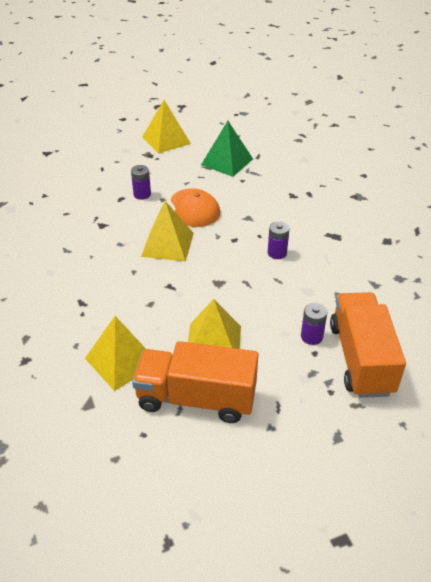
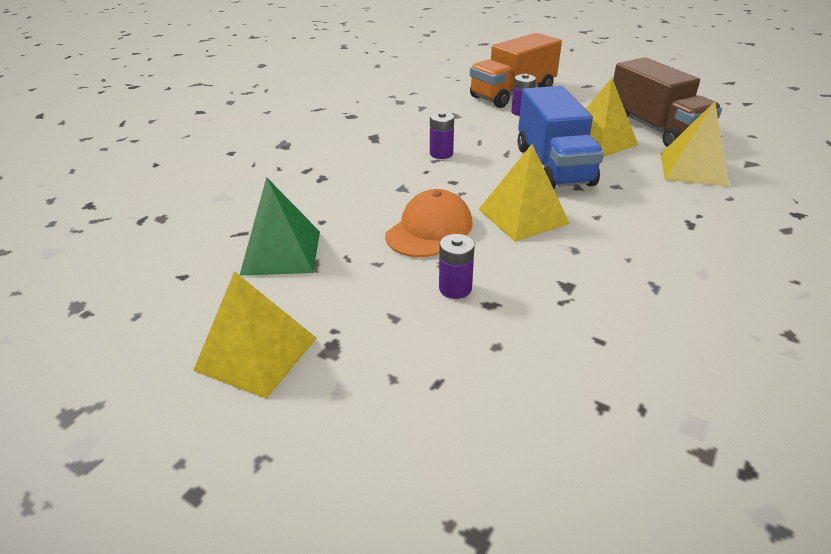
camera: 125 degrees left, 5 degrees down
orange truck [132,341,258,423] -> brown truck [613,57,722,147]
none -> blue truck [518,86,604,189]

